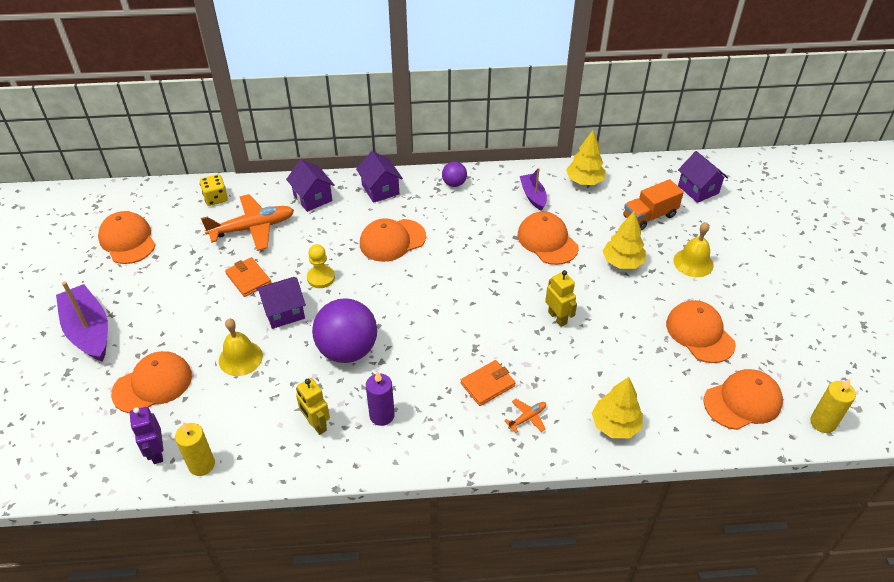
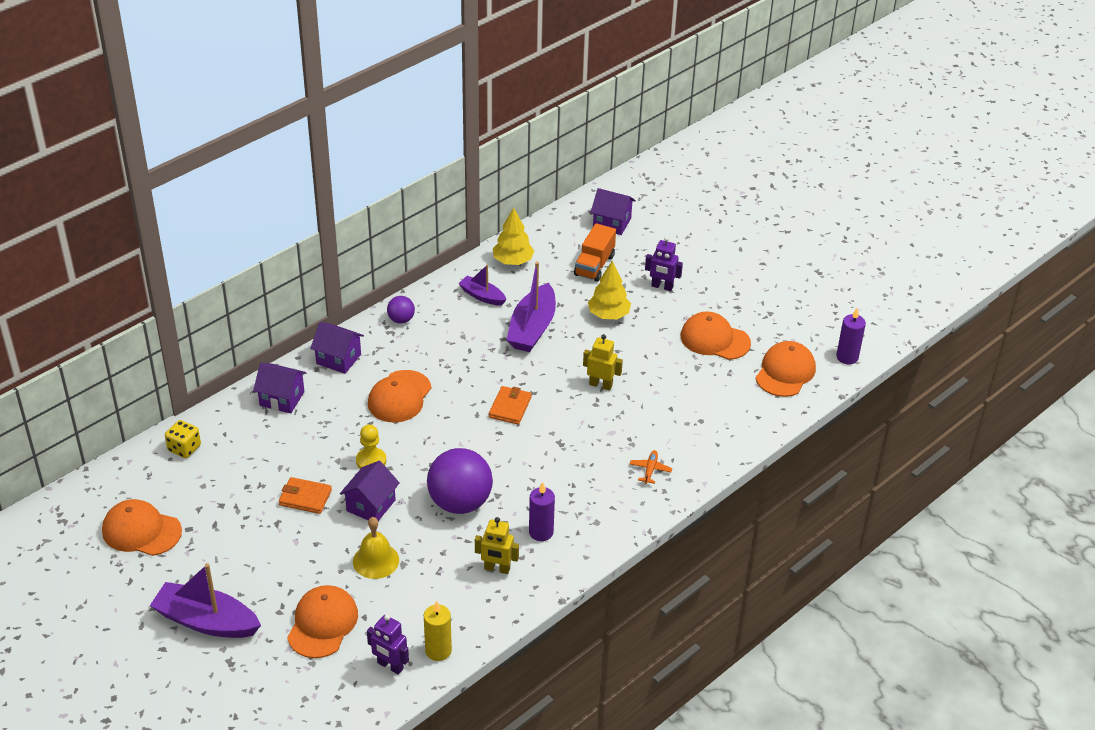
camera: 40 degrees left, 5 degrees down
orange plane [201,194,294,251] -> none
orange wallet [460,360,516,406] -> orange wallet moved to [489,386,532,425]
orange cap [517,212,578,265] -> purple boat [506,262,556,352]
yellow tree [592,377,643,438] -> none
yellow bell [673,222,713,277] -> purple robot [645,236,683,291]
yellow candle [810,379,856,433] -> purple candle [836,308,866,364]

